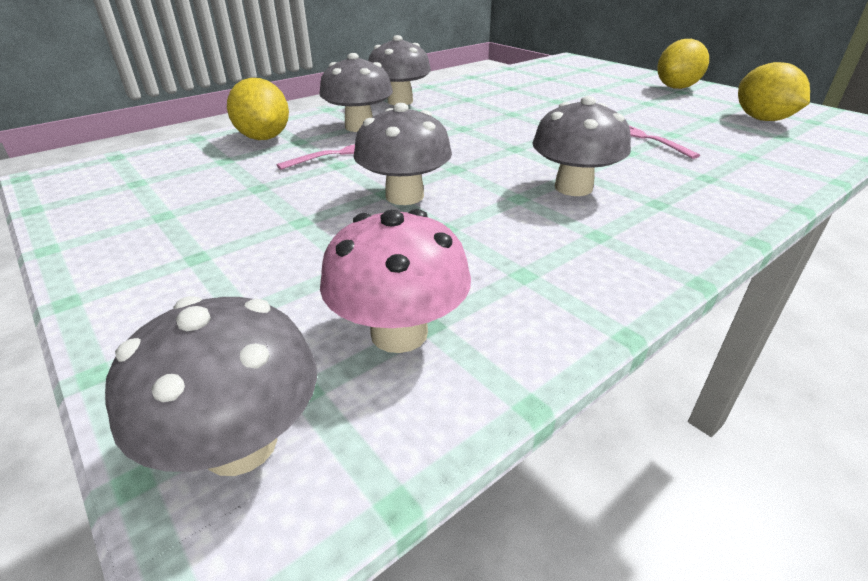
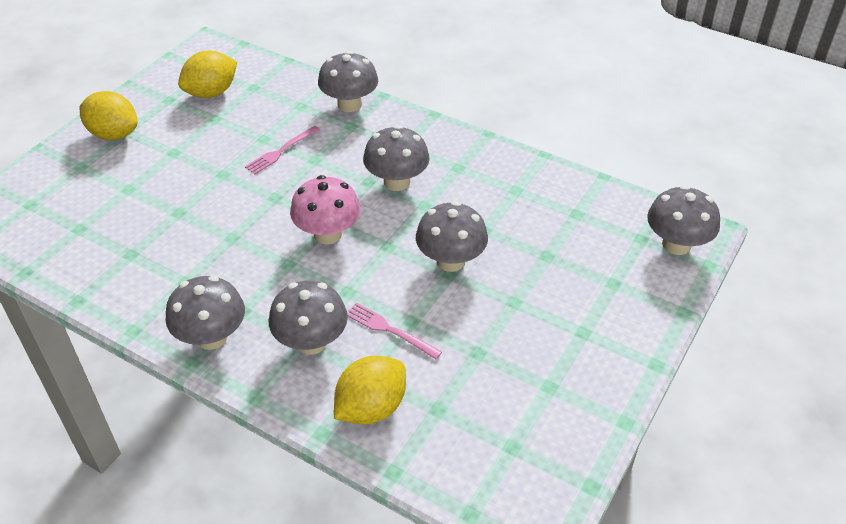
camera: 110 degrees left, 10 degrees up
pink mushroom [320,209,471,353] -> pink mushroom moved to [290,175,361,244]
none -> grey mushroom [318,51,378,112]

